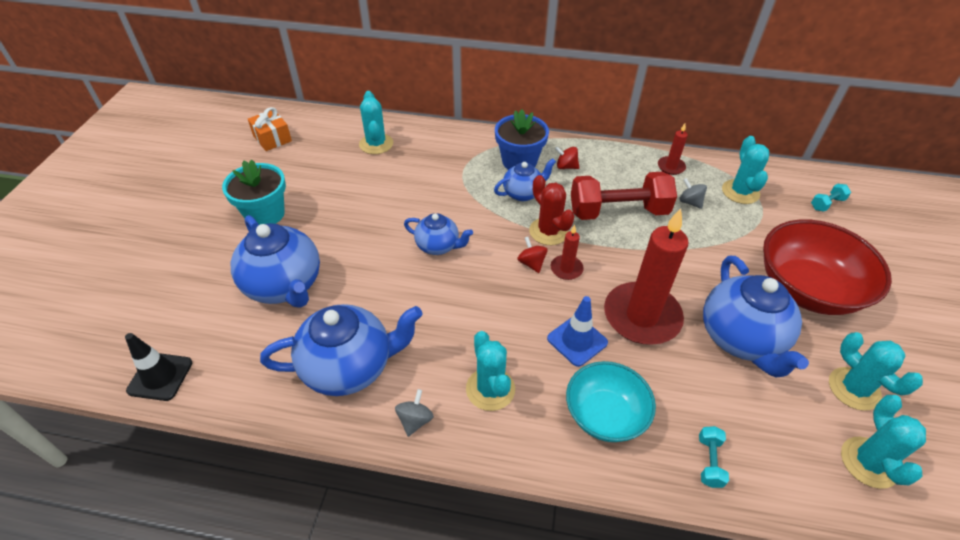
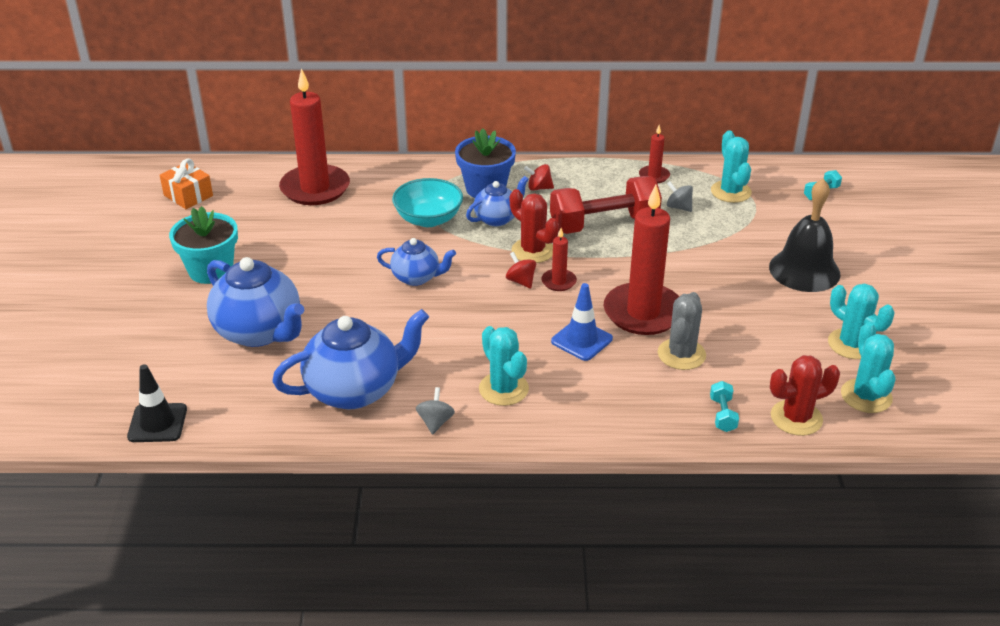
camera: 10 degrees left, 10 degrees down
turquoise cactus [359,91,393,154] -> red candle [279,68,350,205]
turquoise bowl [566,361,656,442] -> turquoise bowl moved to [392,178,463,227]
blue teapot [703,256,809,377] -> none
red bowl [763,220,892,315] -> black bell [769,179,841,292]
none -> grey cactus [658,292,706,370]
none -> red cactus [770,355,840,436]

